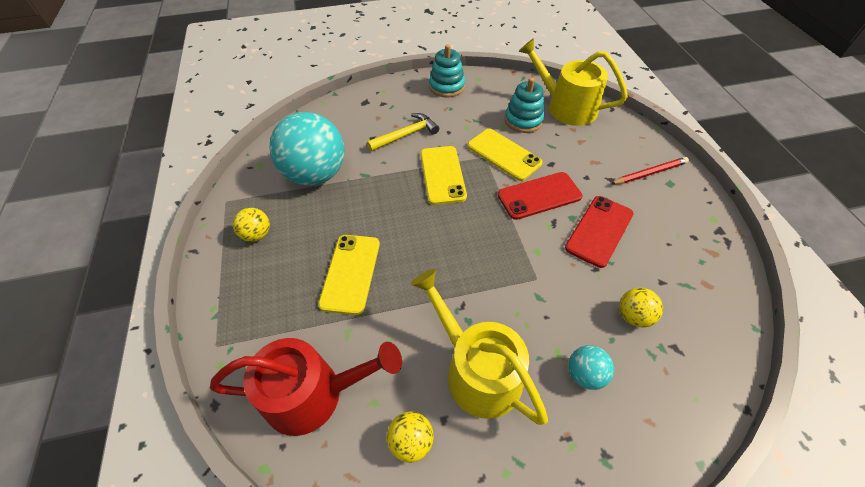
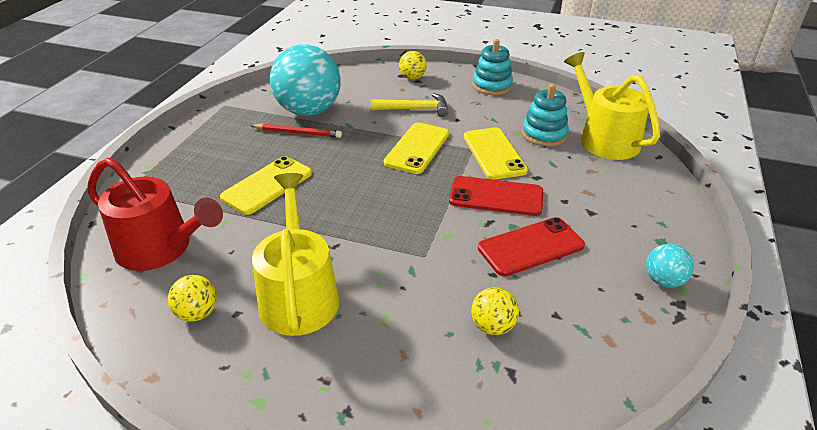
camera: 30 degrees right, 15 degrees down
yellow ball [233,208,270,242] -> yellow ball moved to [399,51,427,80]
turquoise ball [568,345,614,390] -> turquoise ball moved to [646,244,694,288]
red pencil [611,157,689,184] -> red pencil moved to [250,123,342,138]

